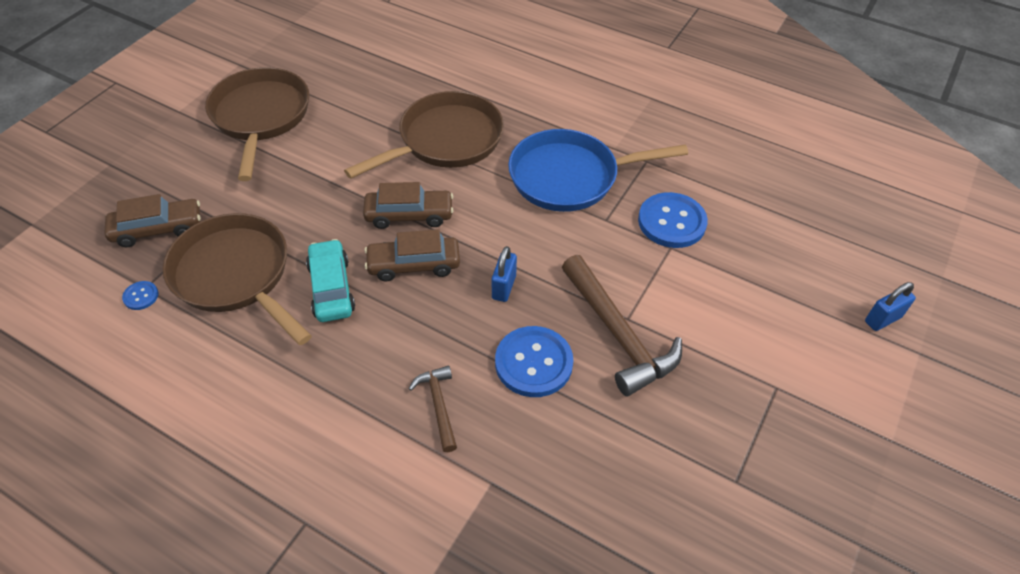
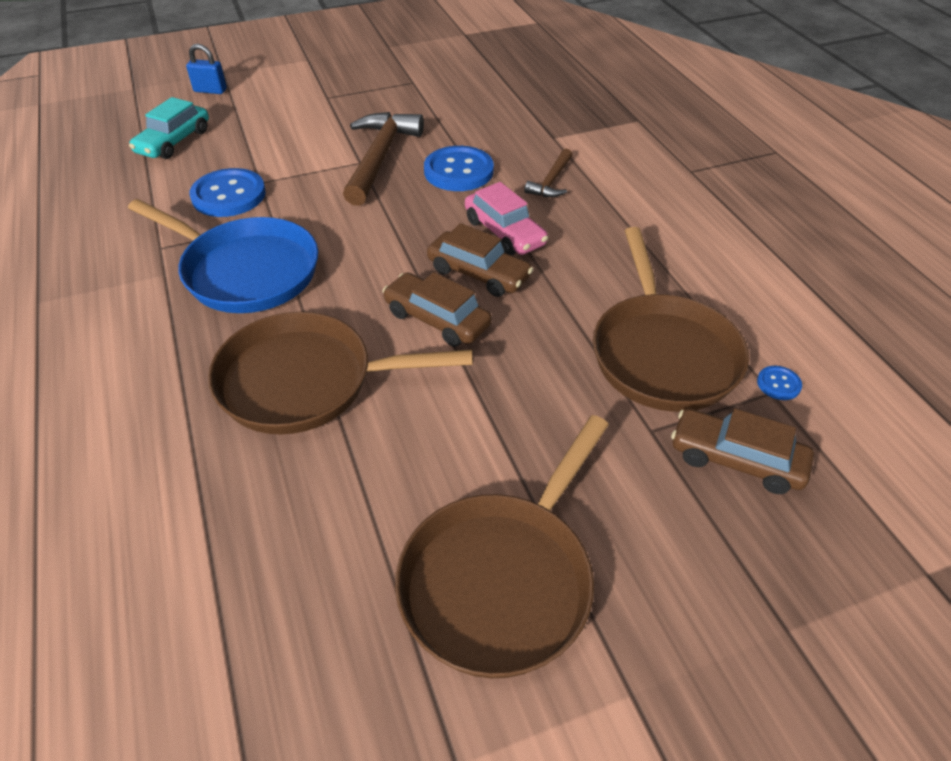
camera: 140 degrees left, 5 degrees down
turquoise car [306,239,355,322] -> turquoise car moved to [129,97,209,159]
blue padlock [492,246,517,302] -> none
none -> pink car [465,182,548,255]

